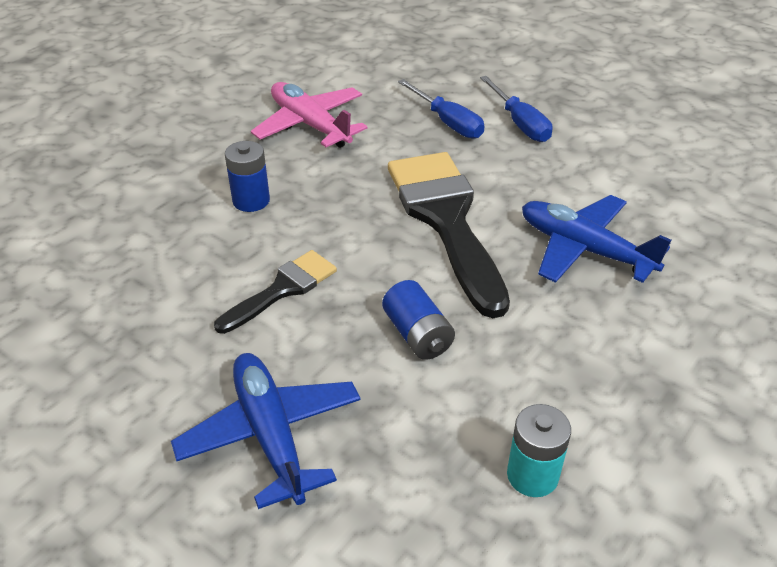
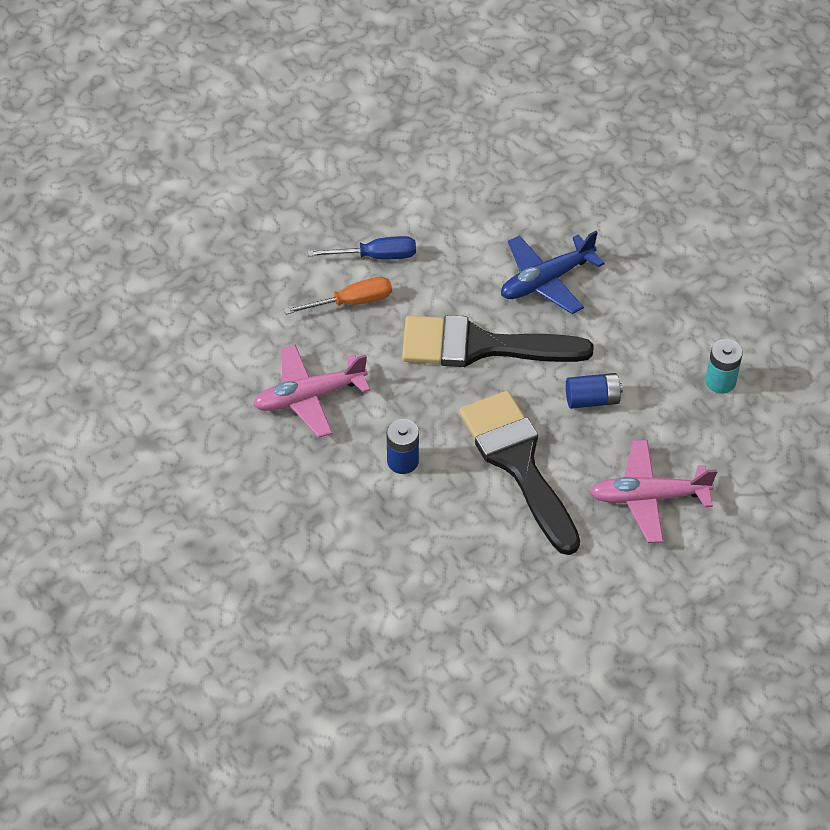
camera: 70 degrees left, 10 degrees up
blue plane [171,353,361,509] -> pink plane [590,440,717,543]
black brush [214,250,337,334] -> black brush [459,391,580,555], size x1.90
blue screwdriver [398,79,485,139] -> orange screwdriver [284,277,392,315]

